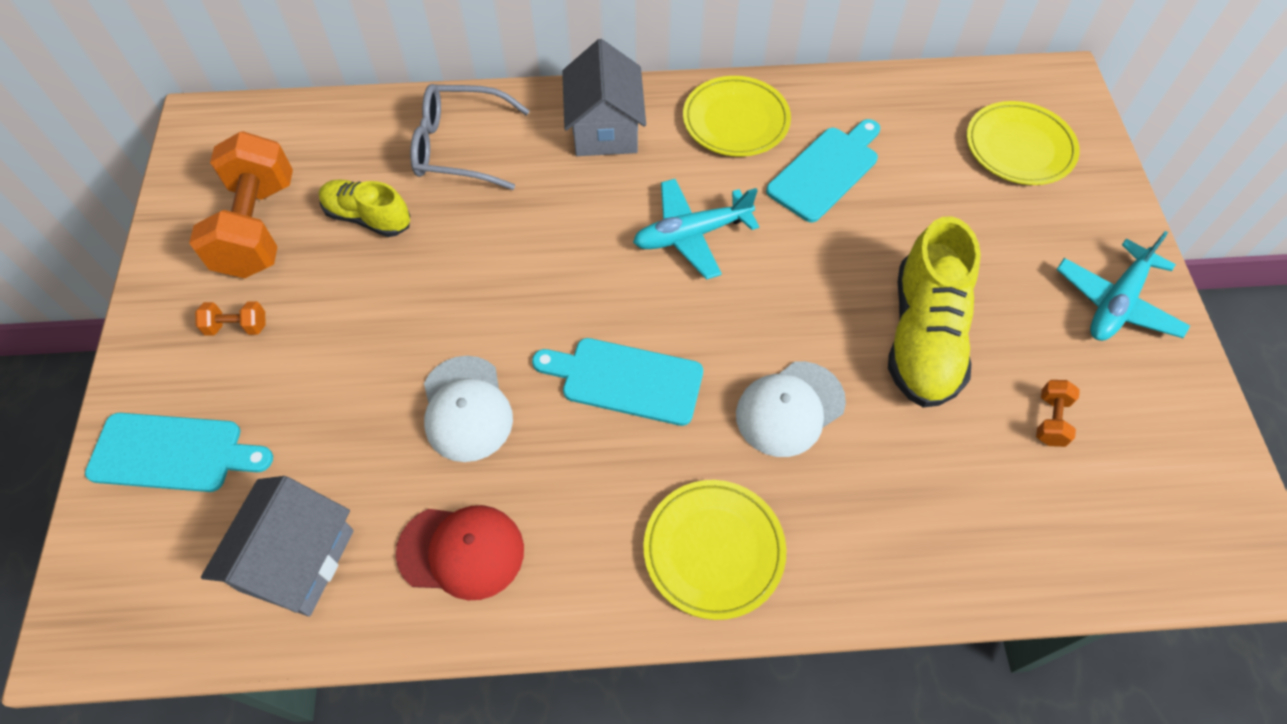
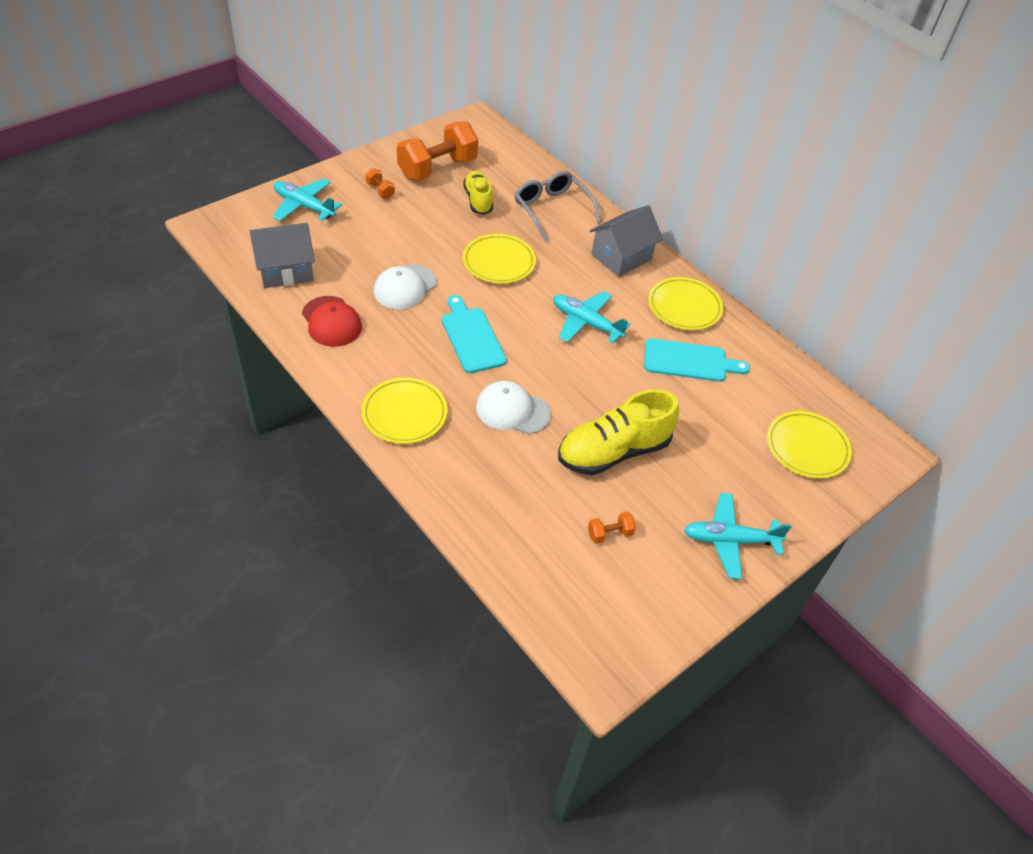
camera: 50 degrees right, 10 degrees down
turquoise cutting board [85,413,273,492] -> turquoise plane [273,178,342,221]
none -> yellow plate [463,234,536,284]

